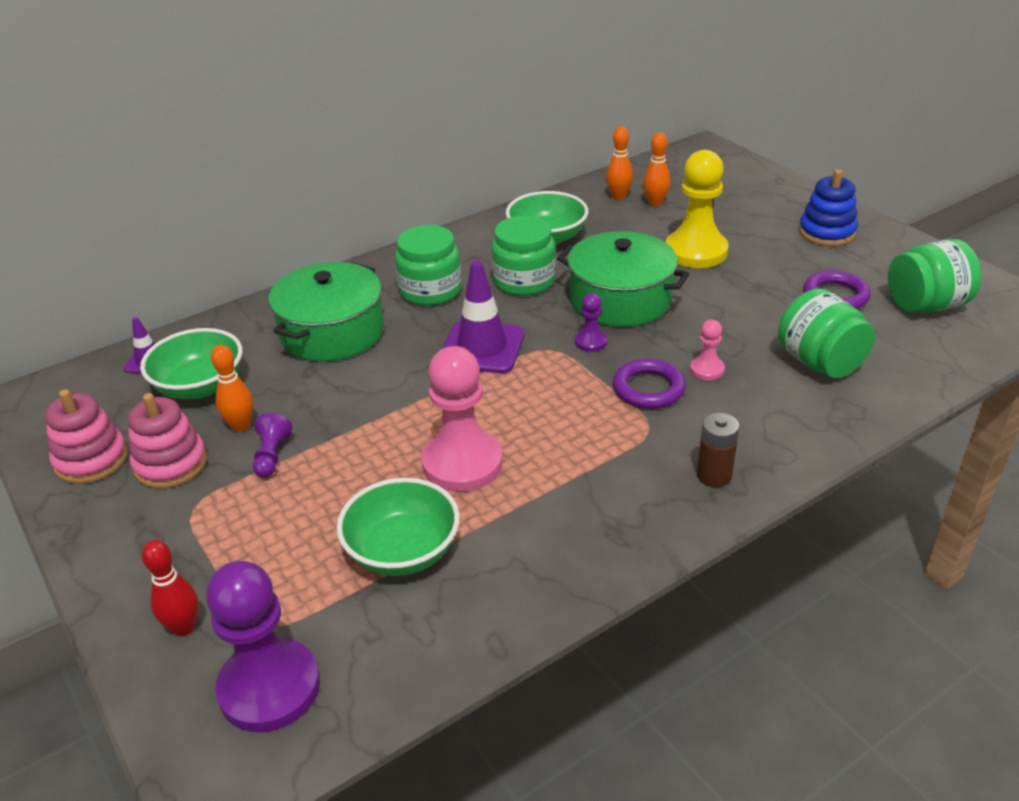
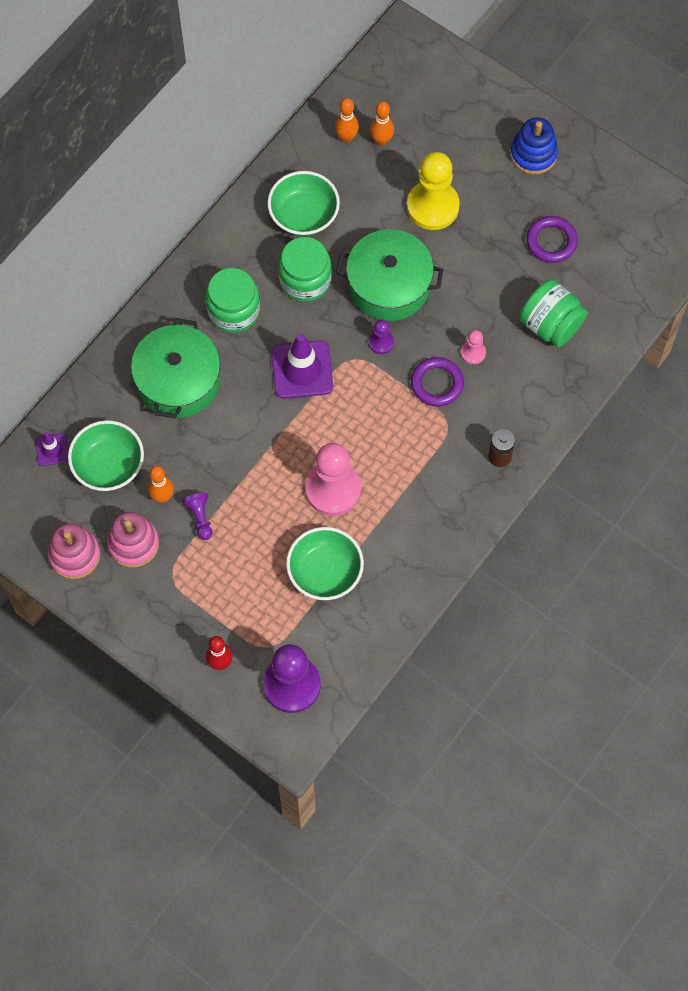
camera: 20 degrees left, 30 degrees up
green jar [888,239,981,313] -> none

